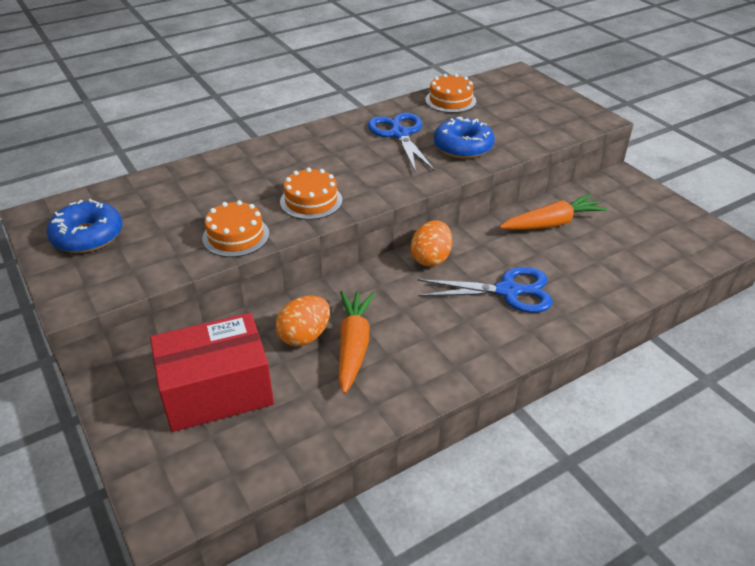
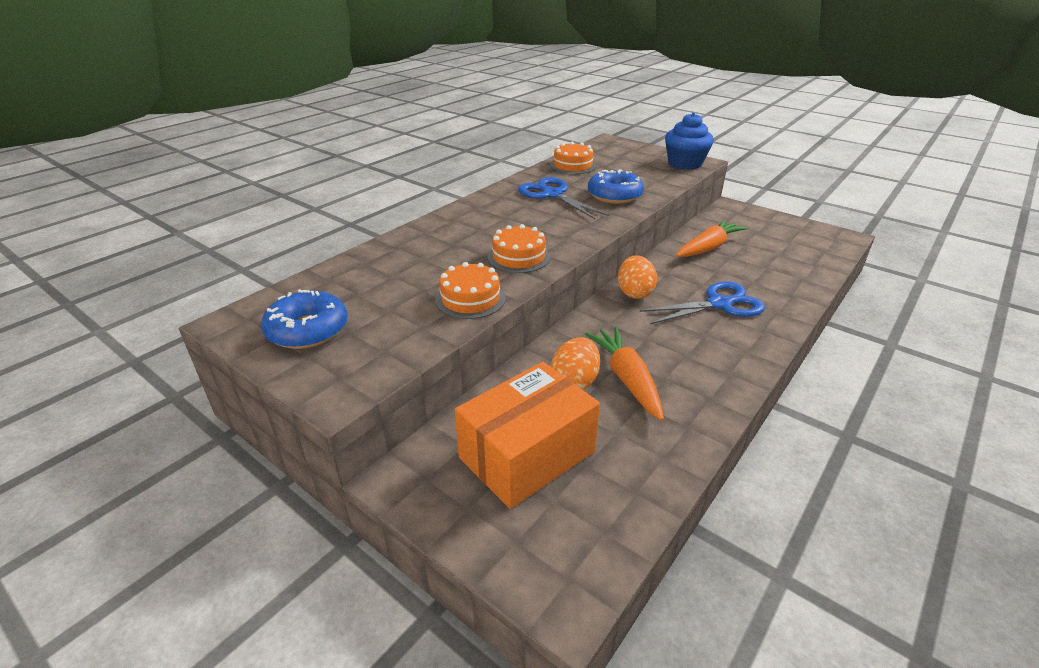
camera: 20 degrees left, 5 degrees down
red box [150,313,274,432] -> orange box [455,362,600,509]
none -> blue cupcake [665,112,714,170]

